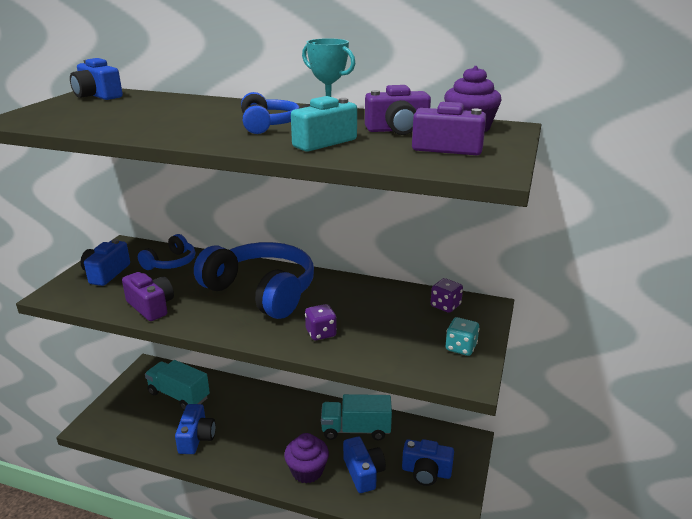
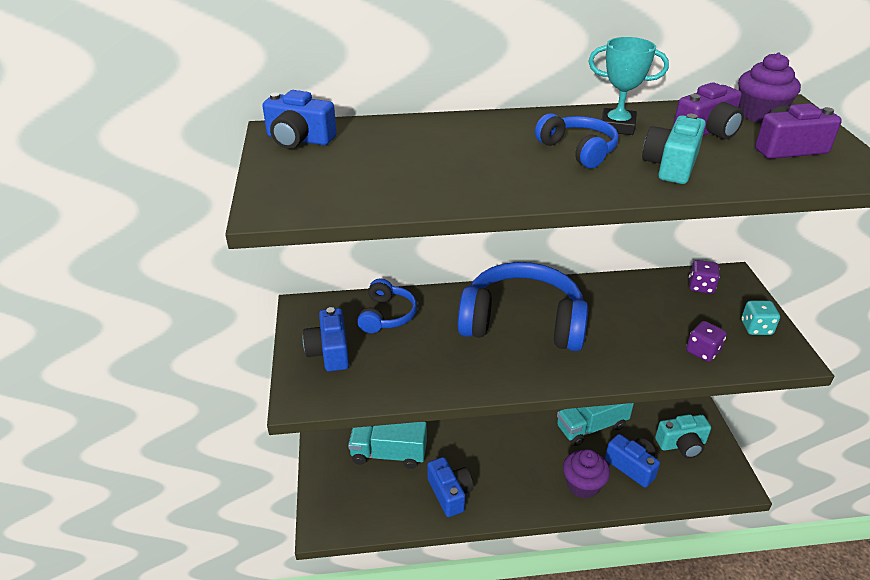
camera: 25 degrees left, 10 degrees up
purple camera [122,272,174,321] -> none
purple dice [305,304,337,340] -> purple dice moved to [686,321,727,362]
blue camera [402,439,454,486] -> turquoise camera [655,414,711,458]

